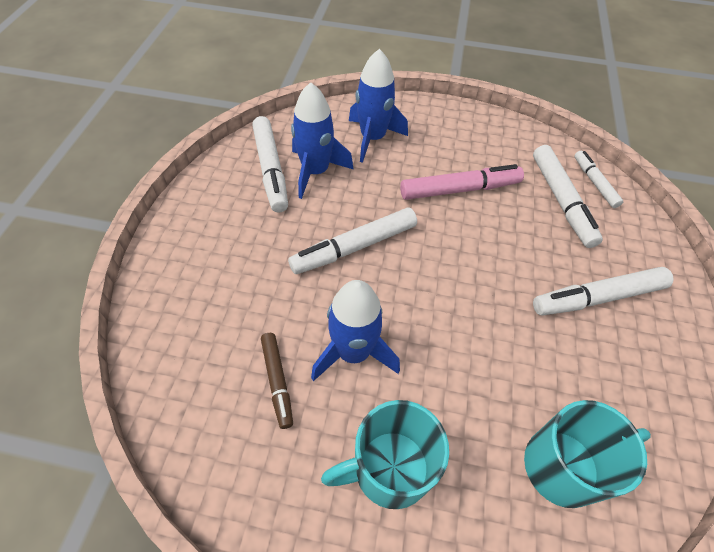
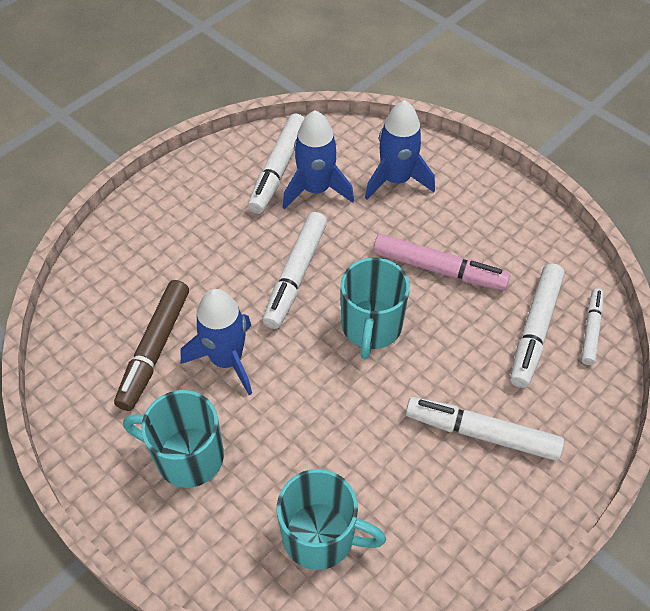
camera: 35 degrees right, 0 degrees up
brown marker [261,333,293,429] -> brown marker [114,280,189,411], size x1.65
white marker [288,207,417,274] -> white marker turned 75 degrees counterclockwise [263,212,327,329]
none -> turquoise mug [341,258,410,360]

